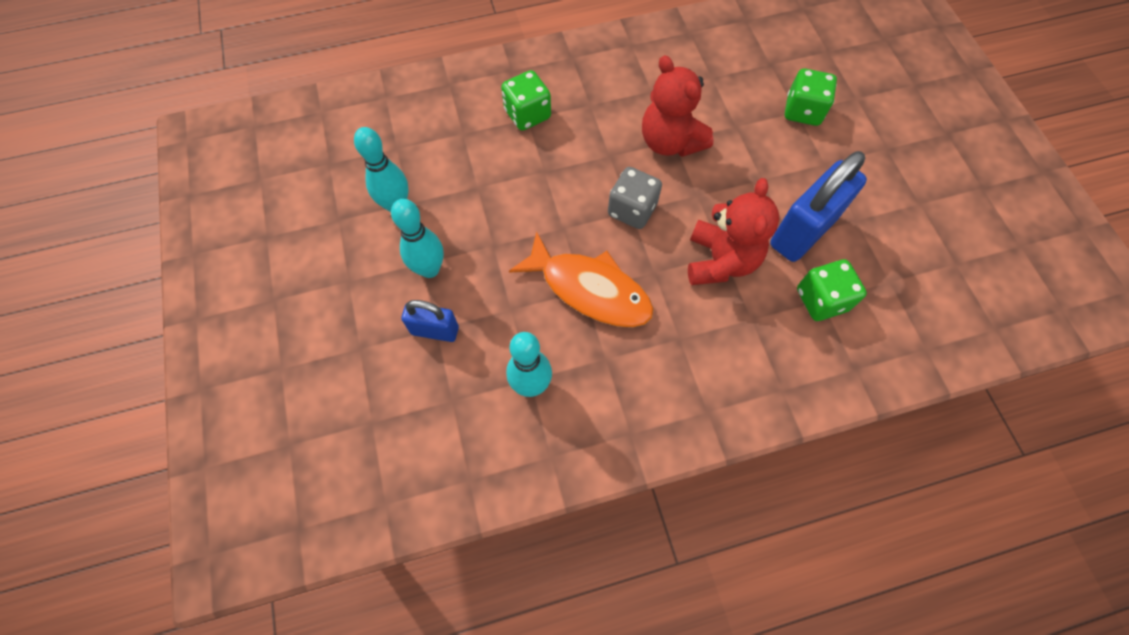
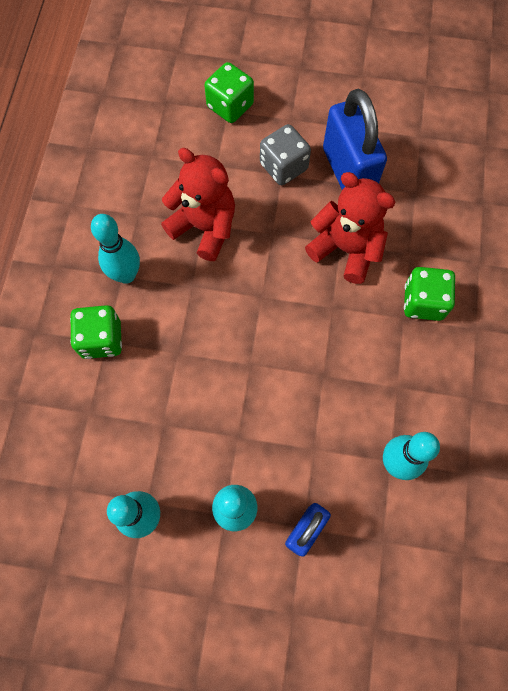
camera: 65 degrees left, 5 degrees up
orange fish [509,231,654,327] -> none
grey dice [608,167,662,229] -> grey dice moved to [260,124,311,185]
red teddy bear [642,55,714,157] -> red teddy bear turned 135 degrees counterclockwise [161,148,235,261]
green dice [797,259,867,321] -> green dice moved to [404,267,455,321]
none -> turquoise bowling pin [91,214,140,284]

